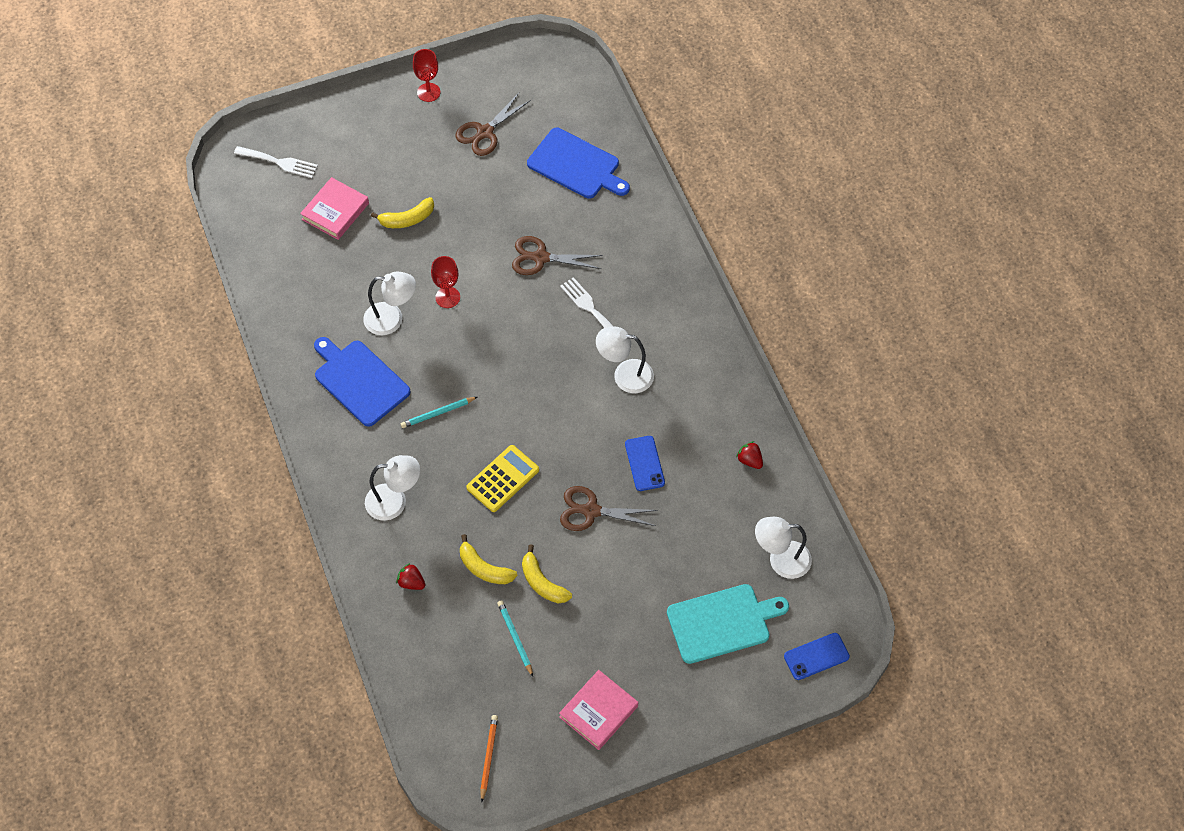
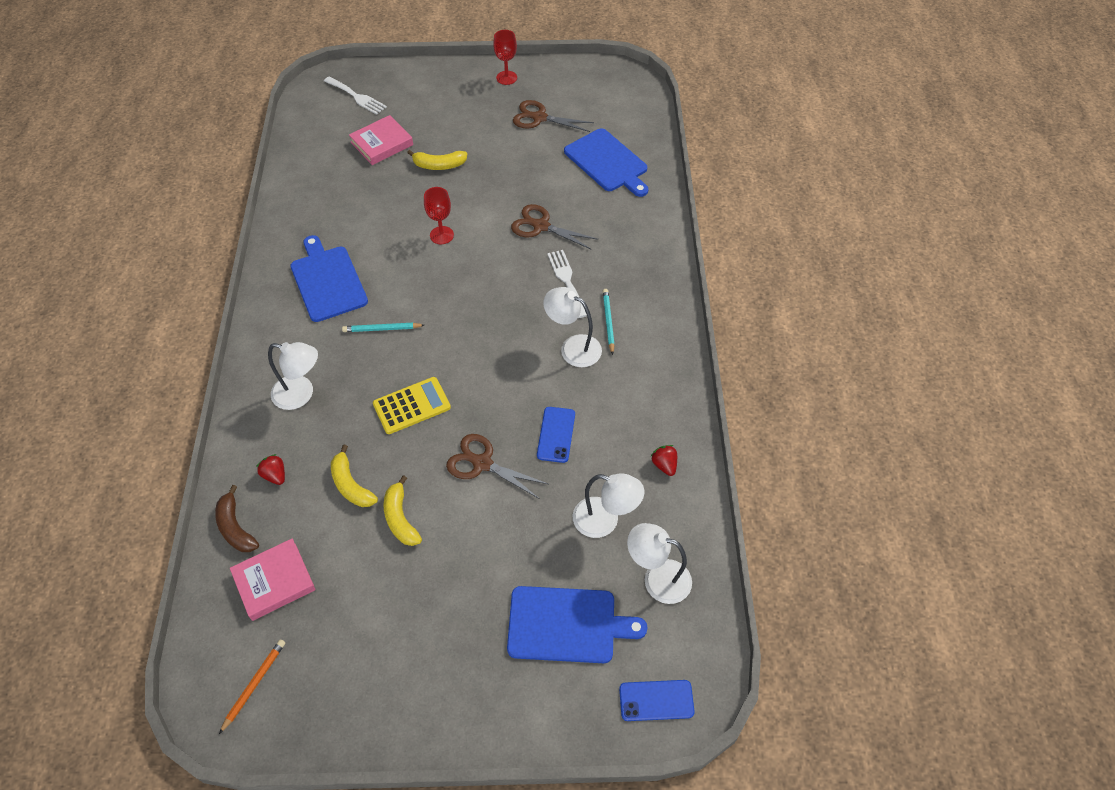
camera: 20 degrees right, 5 degrees down
white lamp [363,272,416,335] -> white lamp moved to [573,473,644,538]
brown scissors [456,93,531,156] -> brown scissors turned 45 degrees clockwise [513,100,594,132]
turquoise pencil [497,600,533,677] -> turquoise pencil moved to [603,289,615,355]
pink book [559,670,638,750] -> pink book moved to [230,538,316,621]
turquoise cutting board [667,584,789,664] -> blue cutting board [507,586,647,663]
none -> brown banana [215,485,259,552]

